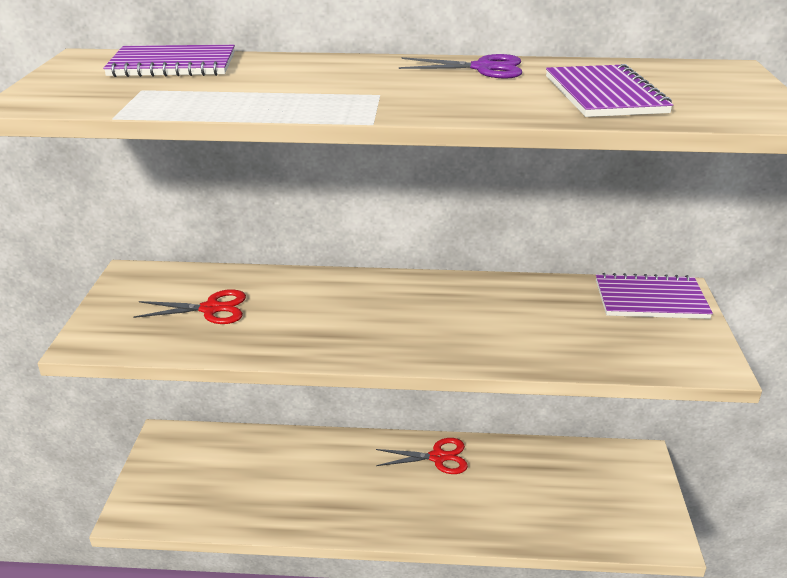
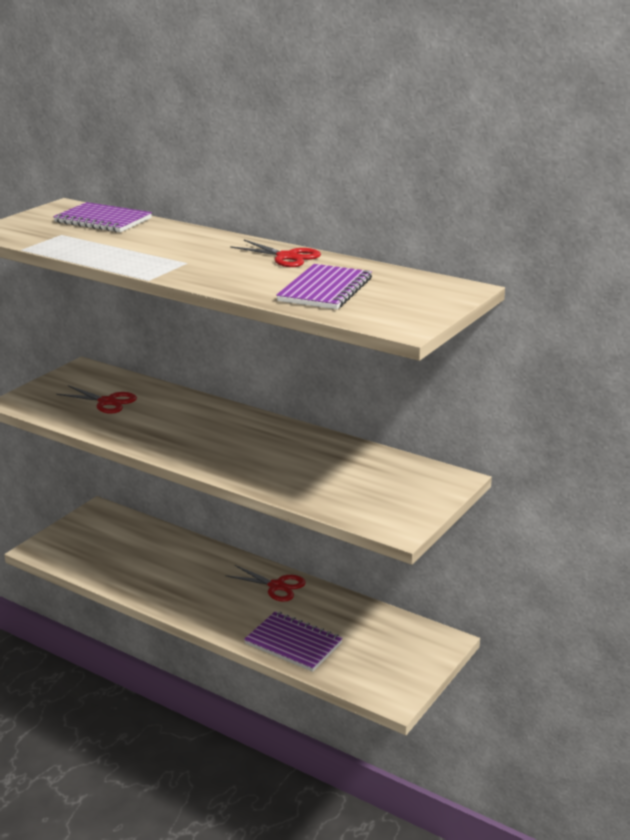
camera: 30 degrees right, 5 degrees down
purple scissors [399,54,522,78] -> red scissors [230,240,321,267]
purple notebook [596,273,713,319] -> purple notebook moved to [244,611,343,672]

